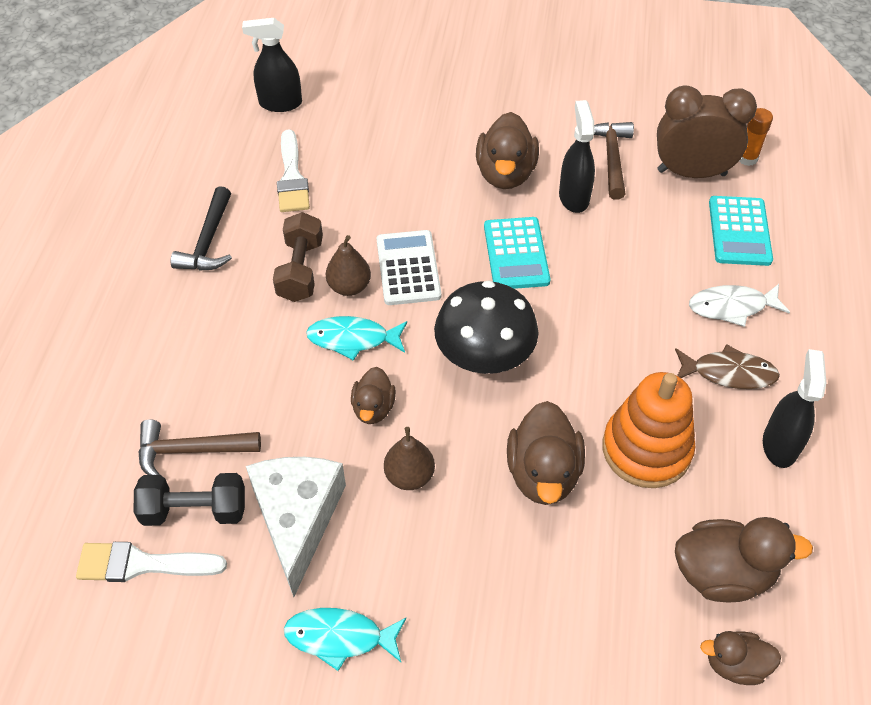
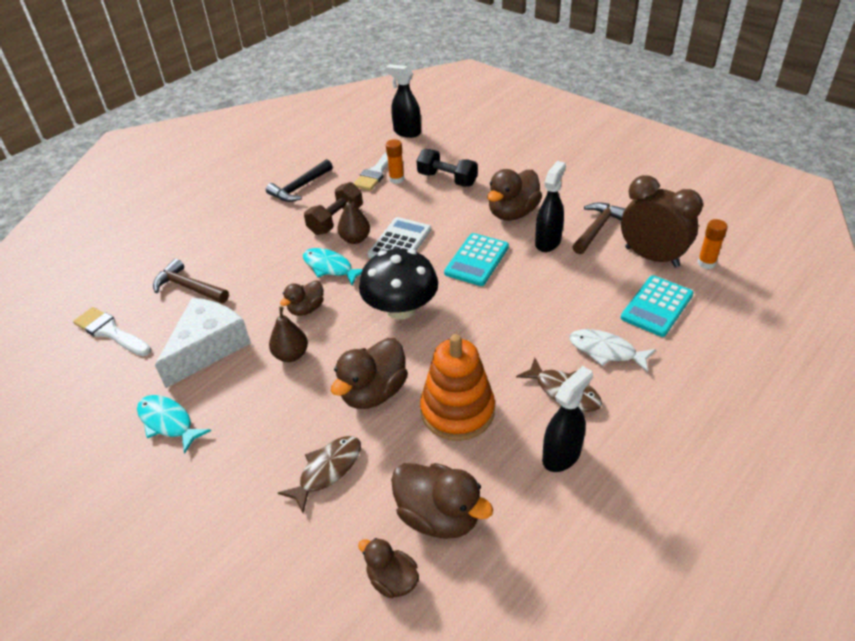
camera: 35 degrees right, 10 degrees down
black dumbbell [134,473,245,526] -> black dumbbell moved to [417,149,478,187]
none -> brown fish [278,436,361,513]
none -> orange glue stick [386,139,404,184]

